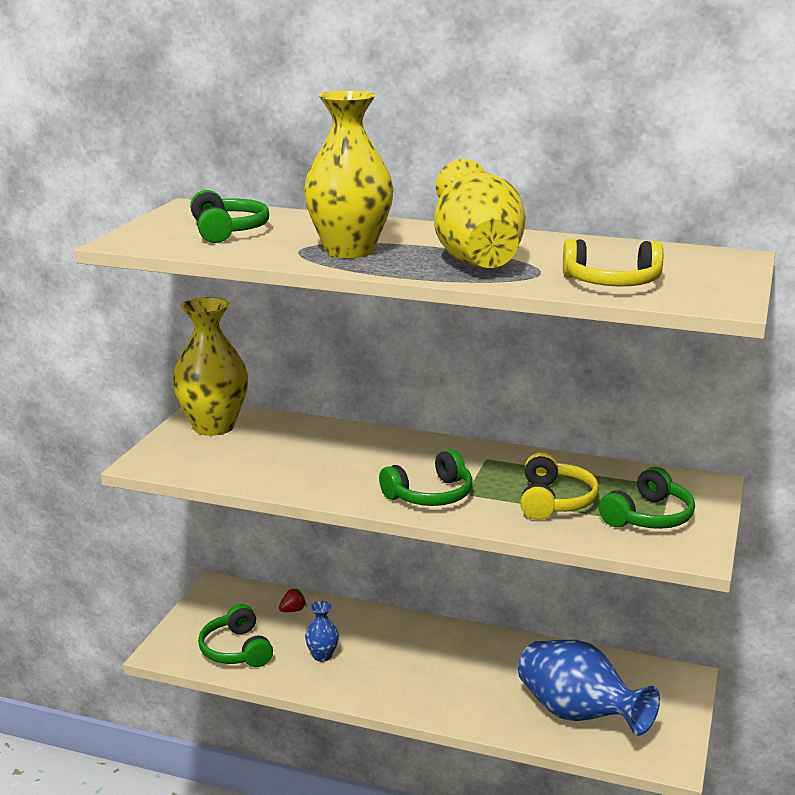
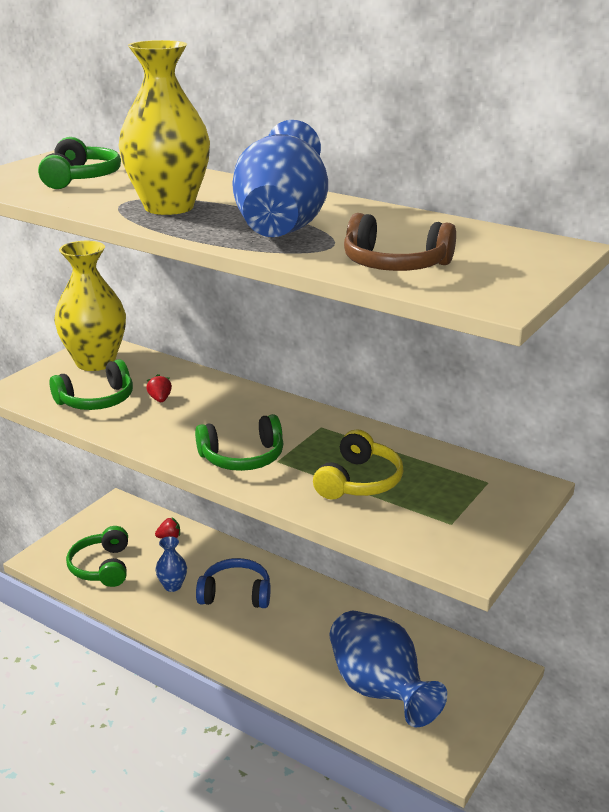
camera: 15 degrees right, 5 degrees up
yellow vase [434,159,526,268] -> blue vase [232,120,328,237]
yellow headphones [563,239,663,286] -> brown headphones [344,213,456,271]
green headphones [599,467,695,529] -> green headphones moved to [50,359,133,410]
none -> red strawberry [146,374,172,402]
none -> blue headphones [196,558,271,608]

